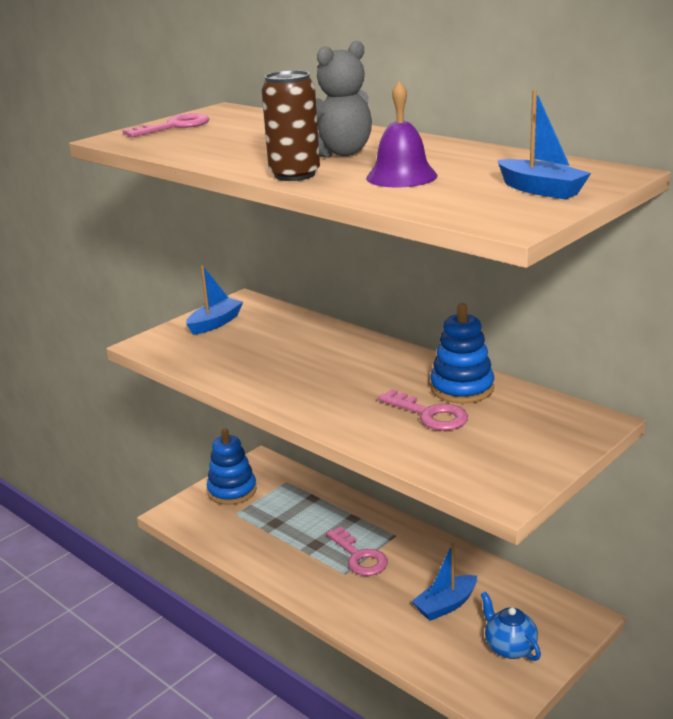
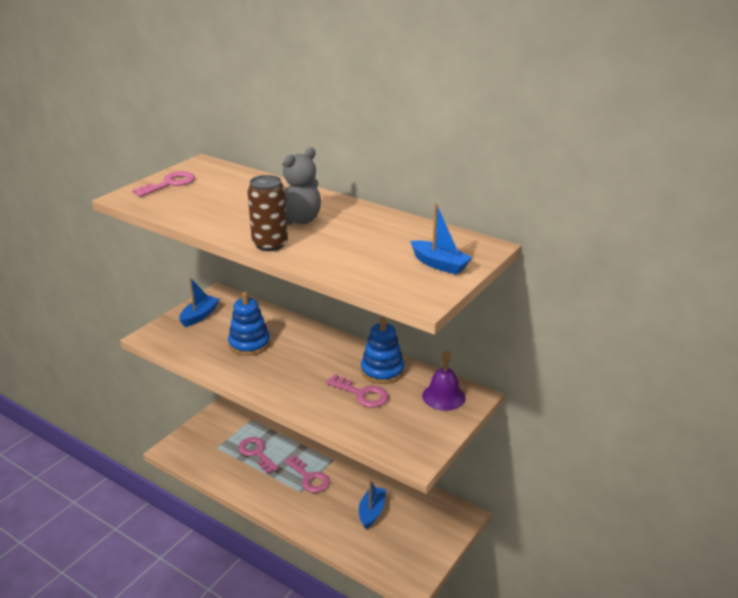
camera: 10 degrees left, 5 degrees up
blue stacking toy [207,428,257,505] -> blue stacking toy moved to [228,292,270,356]
purple bell [366,81,438,187] -> purple bell moved to [422,350,466,411]
blue boat [412,543,477,621] -> blue boat turned 150 degrees clockwise [359,480,386,529]
blue teapot [481,591,541,661] -> none
none -> pink key [238,437,279,474]

